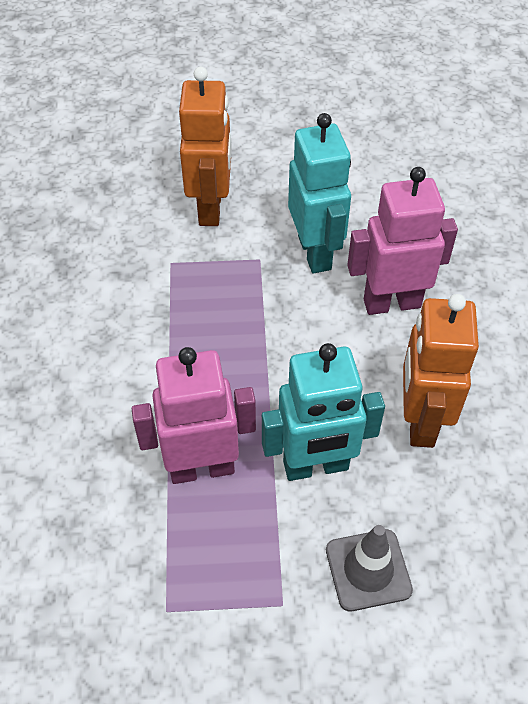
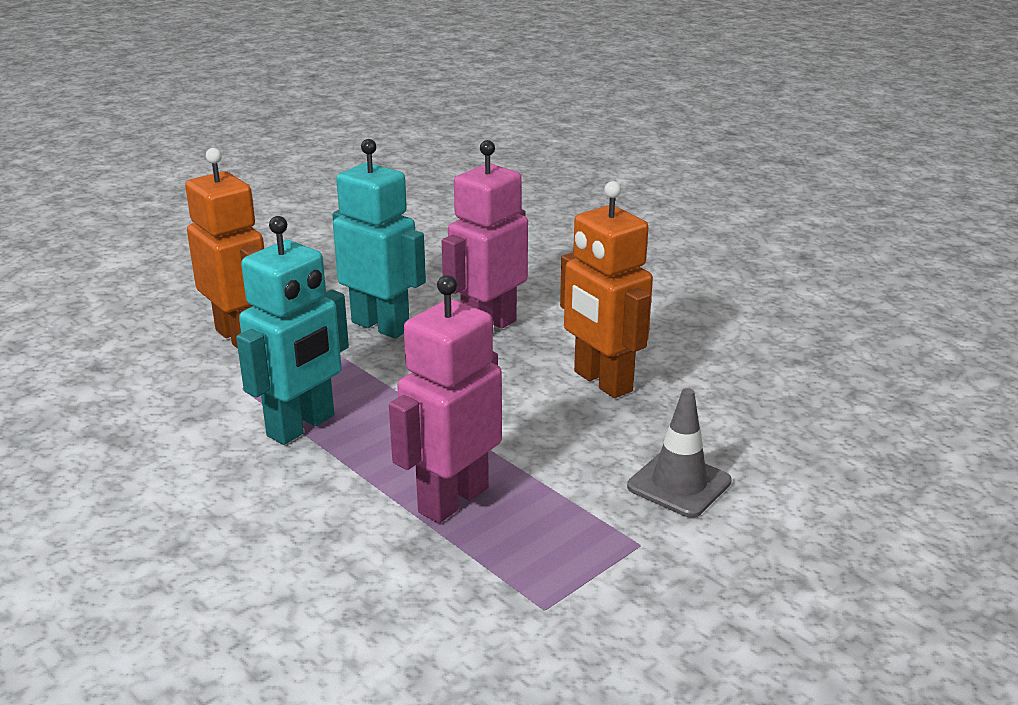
camera: 40 degrees left, 25 degrees down
turquoise robot [262,343,385,481] -> turquoise robot moved to [236,216,349,445]

